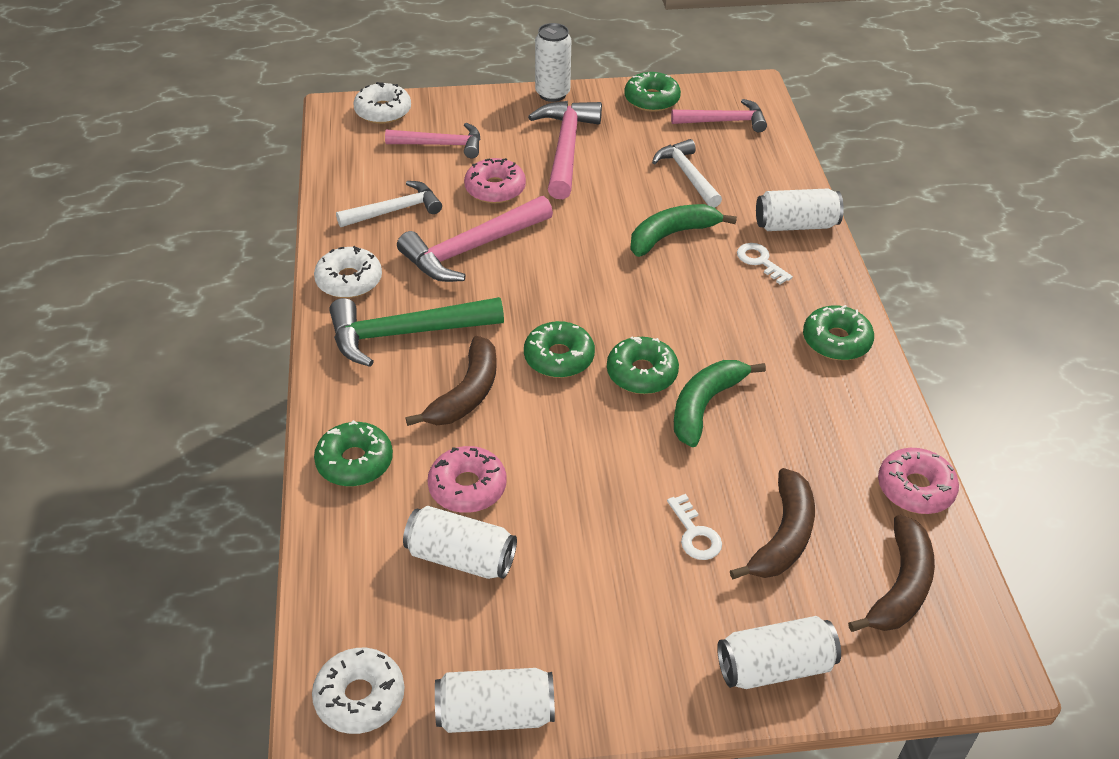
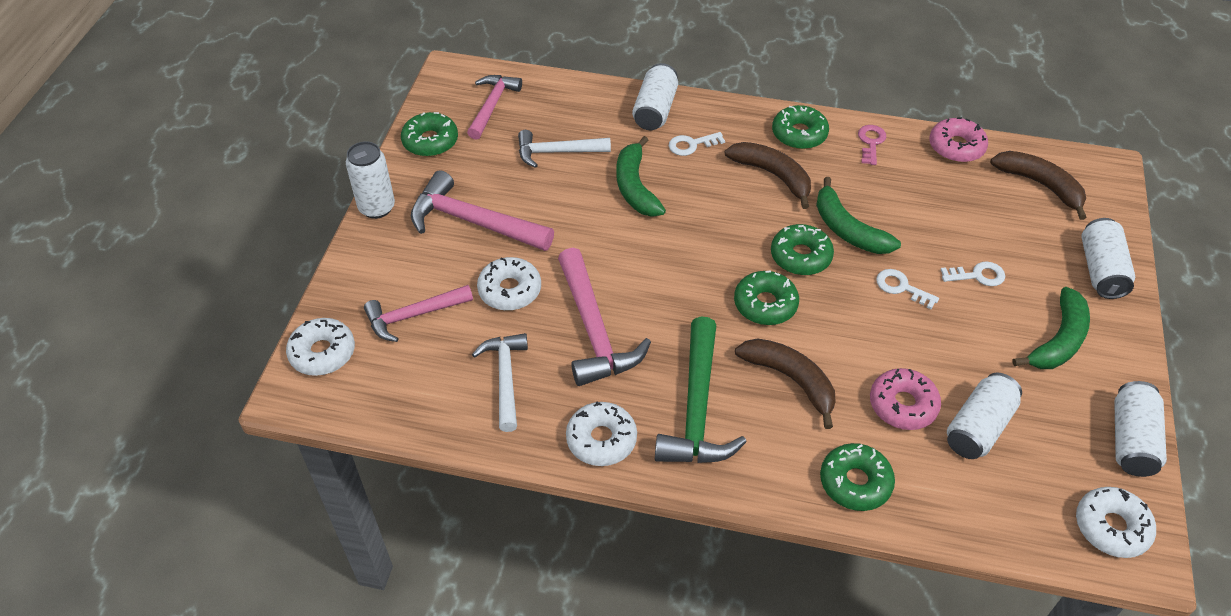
camera: 70 degrees left, 5 degrees up
pink hammer [385,123,480,158] -> pink hammer turned 135 degrees counterclockwise [364,285,473,342]
pink donut [464,158,526,204] -> white donut [477,257,541,311]
brown banana [730,468,815,579] -> brown banana moved to [725,142,811,209]
none -> pink key [858,125,886,165]
none -> white key [876,269,939,309]
none -> green banana [1012,287,1090,369]

